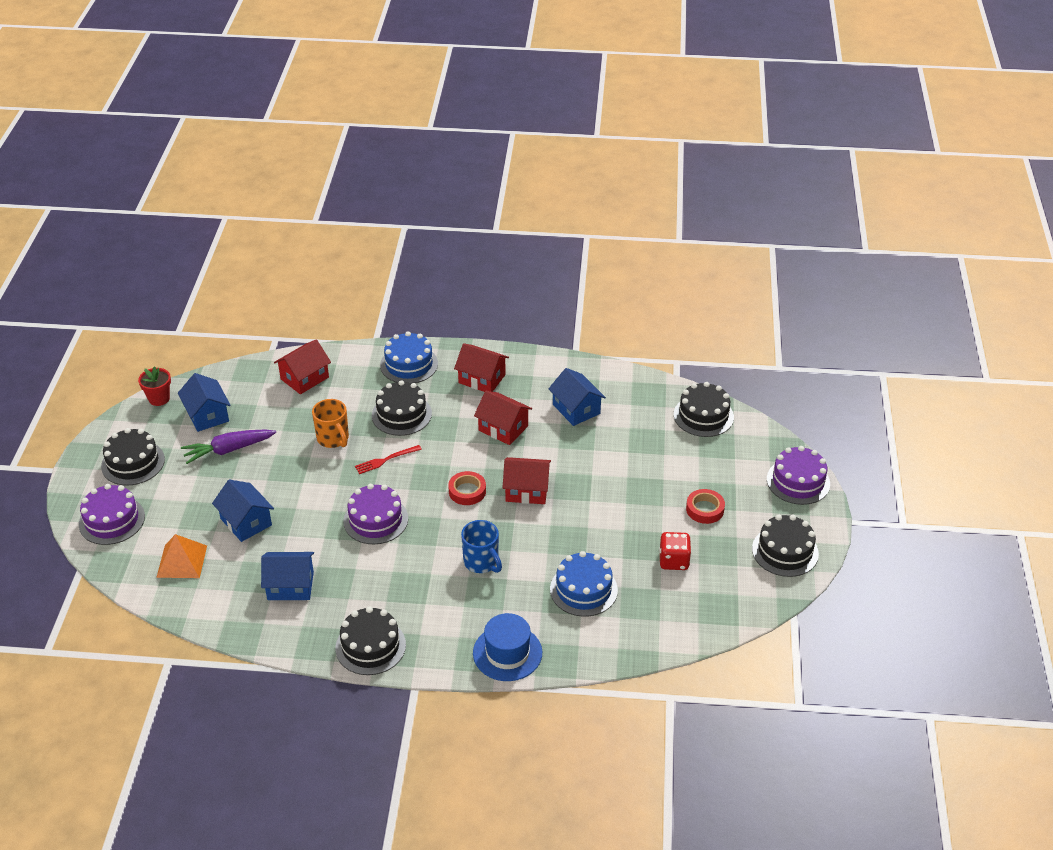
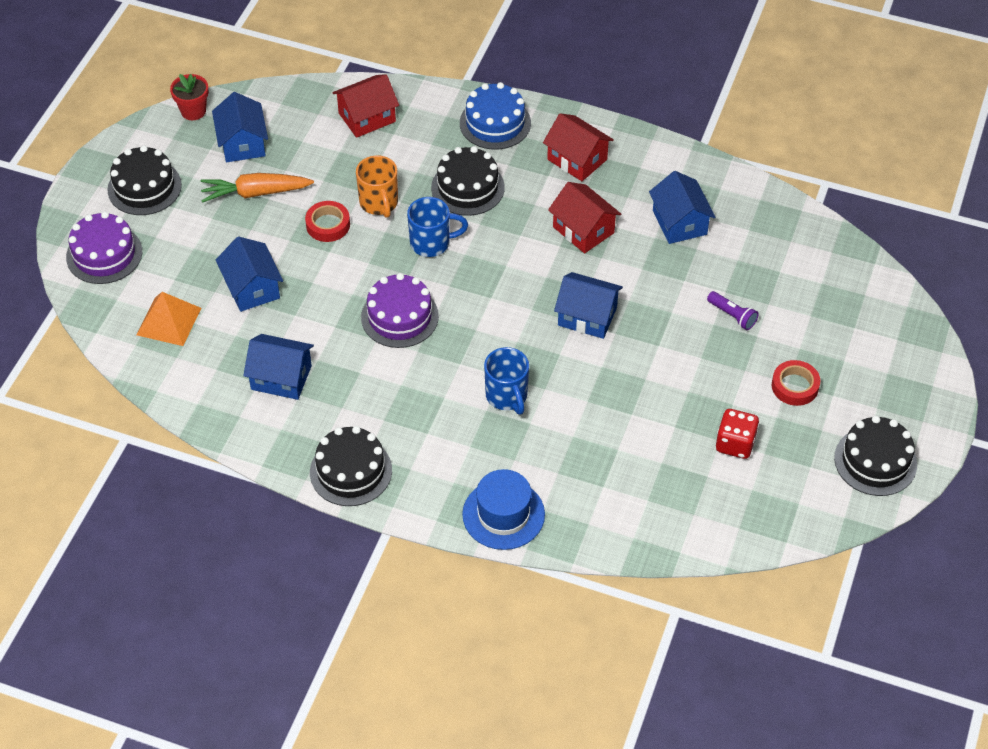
camera: 15 degrees right, 10 degrees up
purple carrot [181,429,276,464] -> orange carrot [200,173,314,203]
red fork [355,445,422,474] -> blue mug [407,197,468,257]
red tape [448,471,486,505] -> red tape moved to [305,201,350,242]
red house [503,457,551,504] -> blue house [554,272,623,339]
blue cake [550,551,618,617] -> none
black cake [674,382,734,437] -> none
purple cake [767,446,830,505] -> none
none -> purple flashlight [707,291,759,330]

